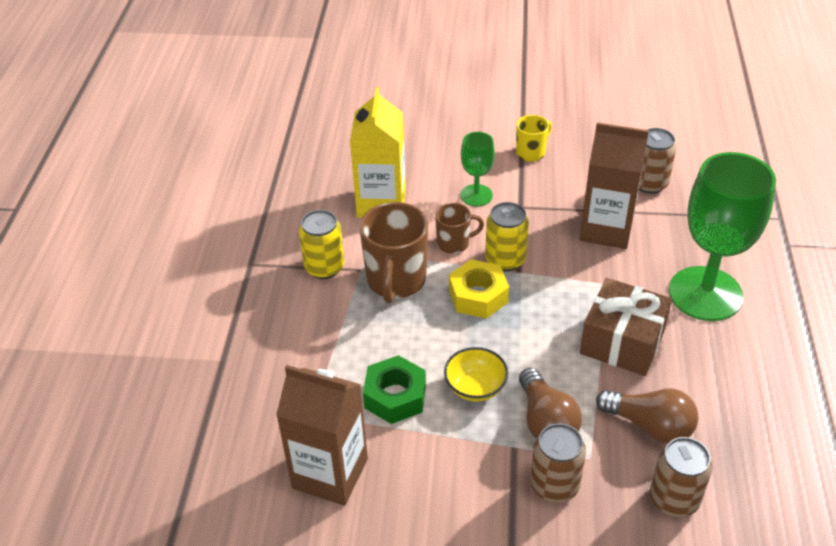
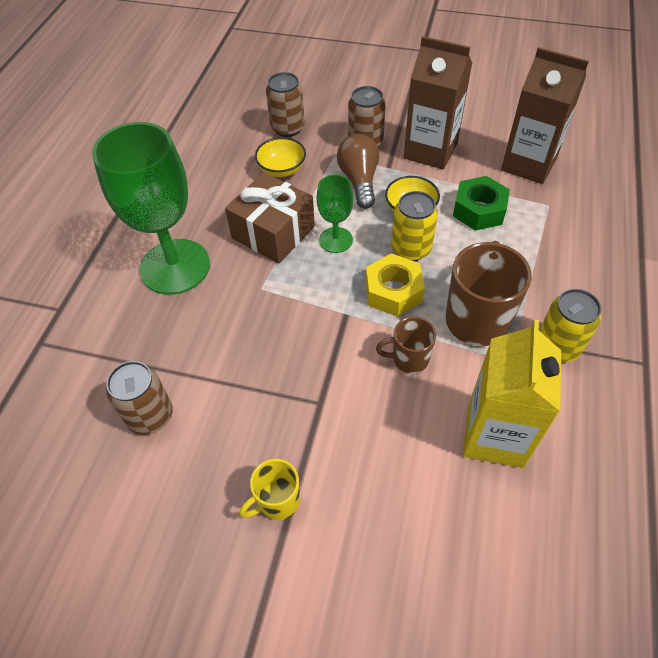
camera: 170 degrees left, 10 degrees up
green goblet [460,132,495,206] -> green goblet moved to [317,174,353,253]
yellow can [485,202,529,271] -> yellow can moved to [392,191,438,261]
brown carton [579,122,649,249] -> brown carton moved to [404,36,472,170]
brown light bulb [596,389,698,444] -> yellow bowl [255,137,306,177]

